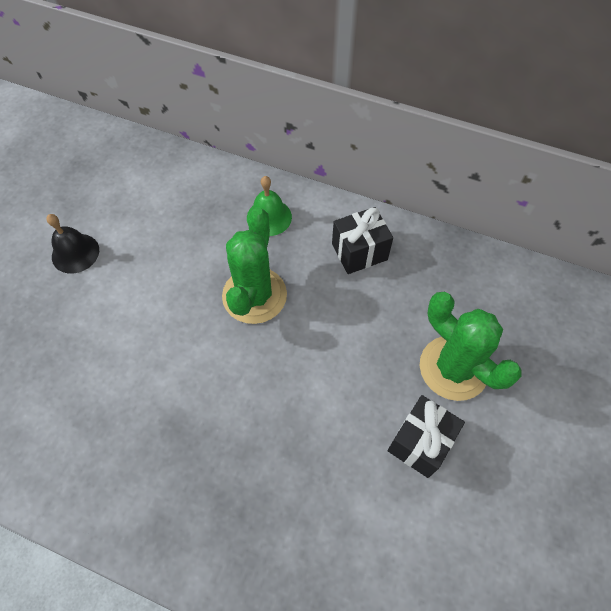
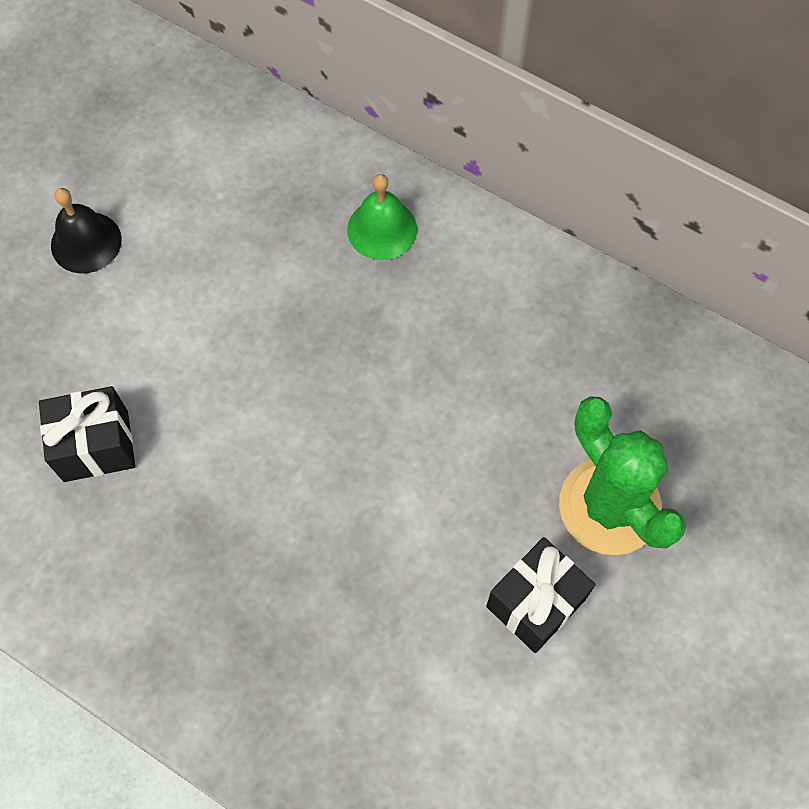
camera: 10 degrees right, 5 degrees up
green cactus [222,207,287,324] -> none
black gift [332,207,393,274] -> black gift moved to [39,386,135,482]

